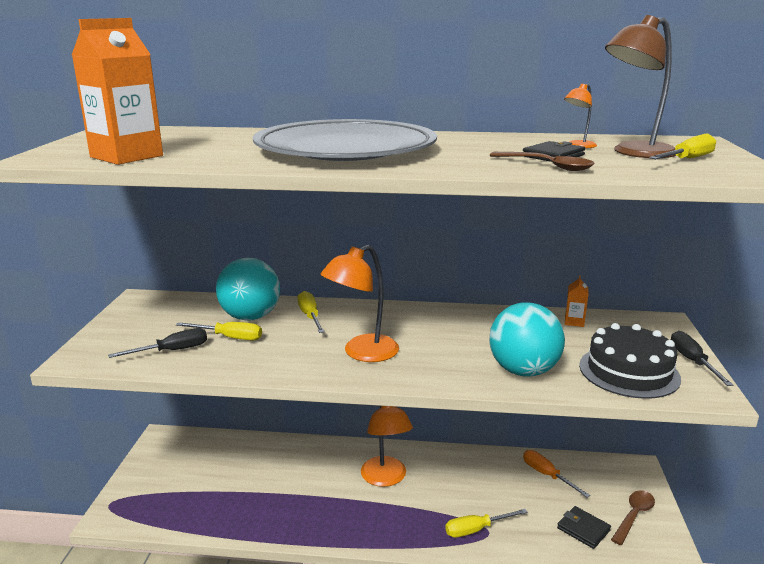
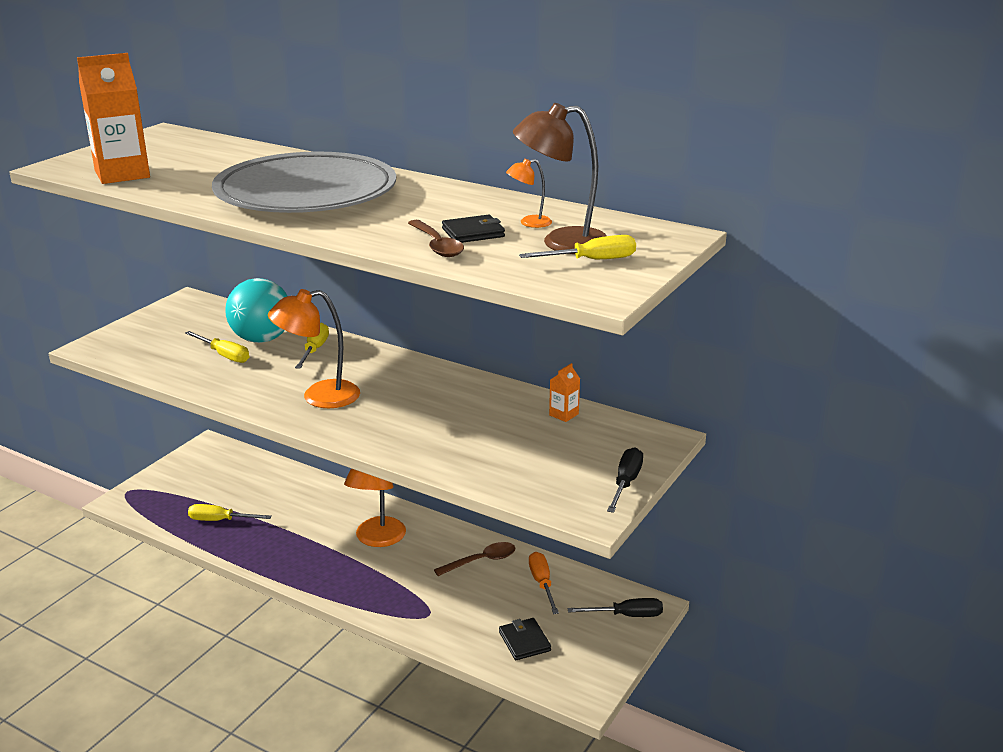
camera: 25 degrees right, 5 degrees up
black screwdriver [108,328,207,358] -> black screwdriver moved to [567,598,663,617]
yellow screwdriver [445,509,528,538] -> yellow screwdriver moved to [188,504,272,521]
turquoise ball [489,302,565,377] -> none
black cake [579,323,681,399] -> none
brown spoon [611,490,655,545] -> brown spoon moved to [434,542,515,576]

